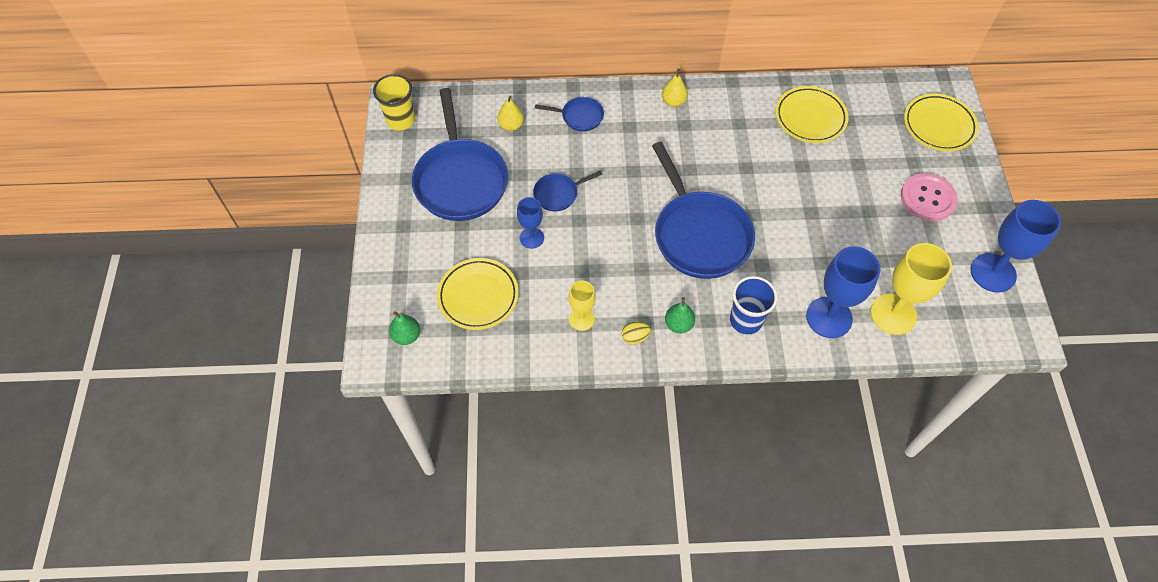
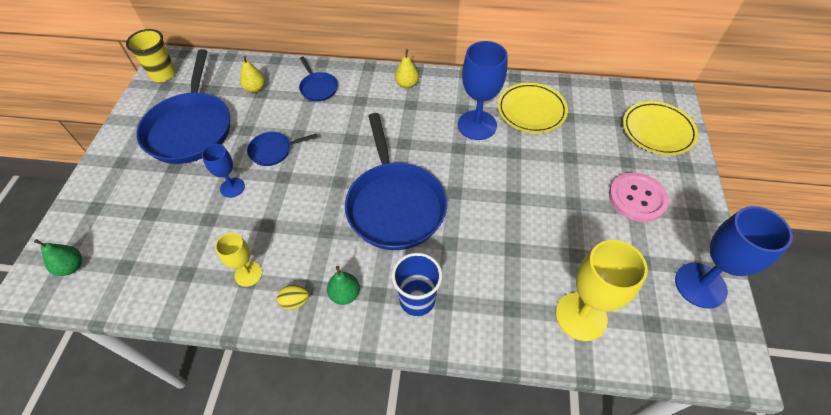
camera: 10 degrees right, 5 degrees down
yellow plate [437,258,519,330] -> none
blue pan [535,97,604,131] -> blue pan turned 45 degrees clockwise [299,57,338,101]
blue goblet [806,246,881,338] -> blue goblet moved to [458,41,508,140]

